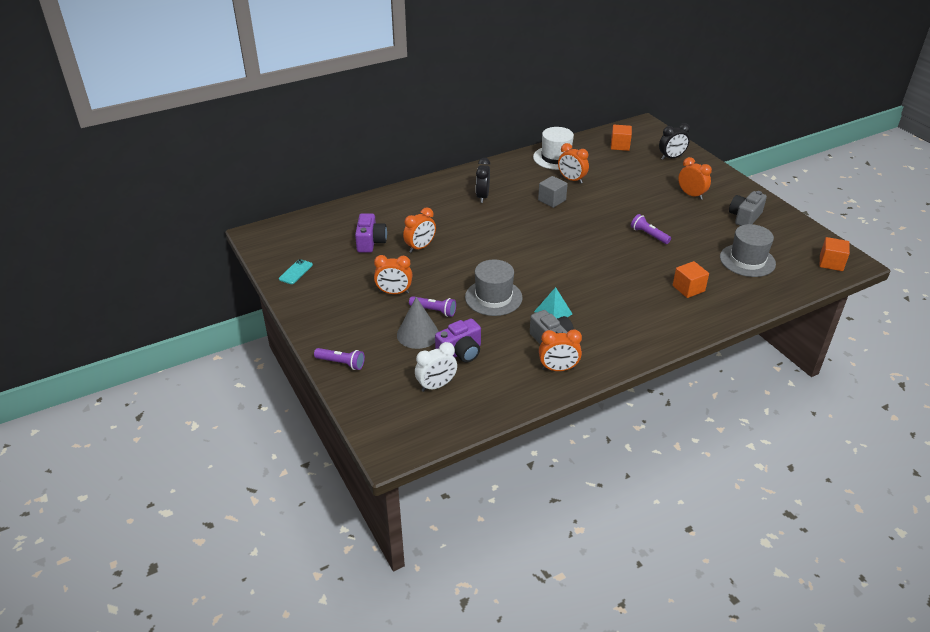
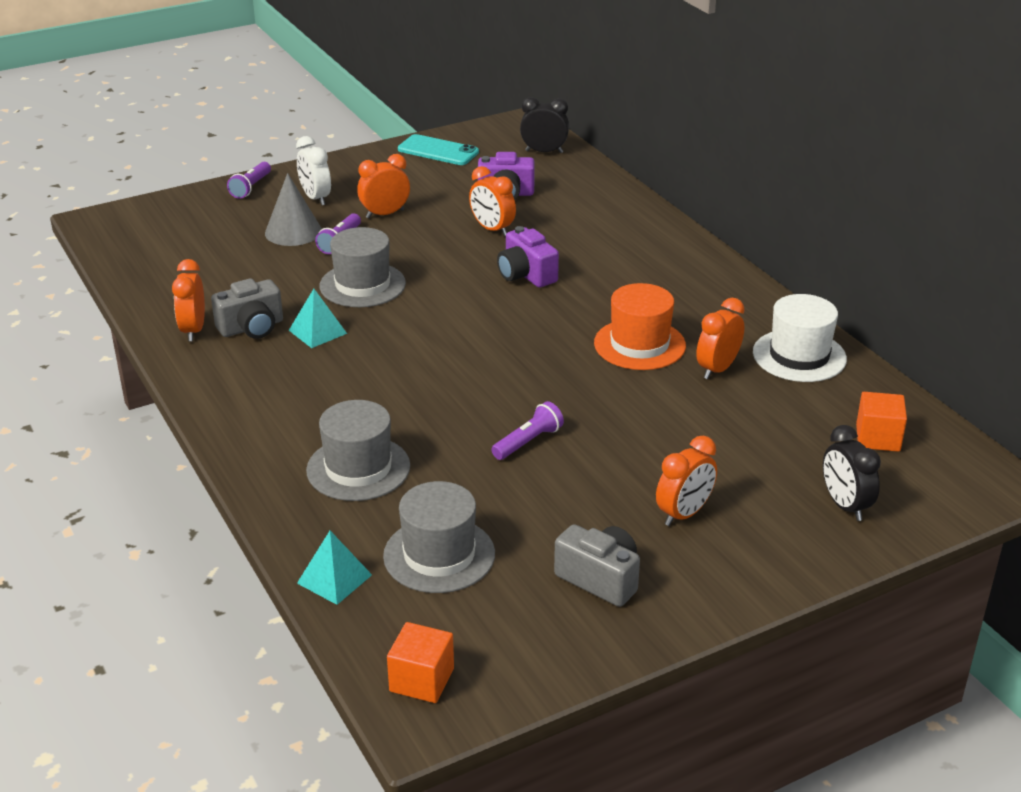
camera: 90 degrees right, 5 degrees down
turquoise phone [279,259,313,284] -> turquoise phone [398,134,479,165], size x1.57
orange clock [374,255,412,294] -> orange clock turned 60 degrees clockwise [357,154,410,218]
white clock [415,342,457,392] -> white clock moved to [296,136,331,205]
purple camera [435,319,481,363] -> purple camera moved to [497,226,559,287]
black clock [476,158,490,203] -> black clock moved to [520,97,569,153]
grey cube [538,176,568,208] -> orange hat [594,283,686,370]
orange cube [673,261,709,298] -> grey hat [306,400,410,501]
none -> turquoise pyramid [297,531,372,605]

